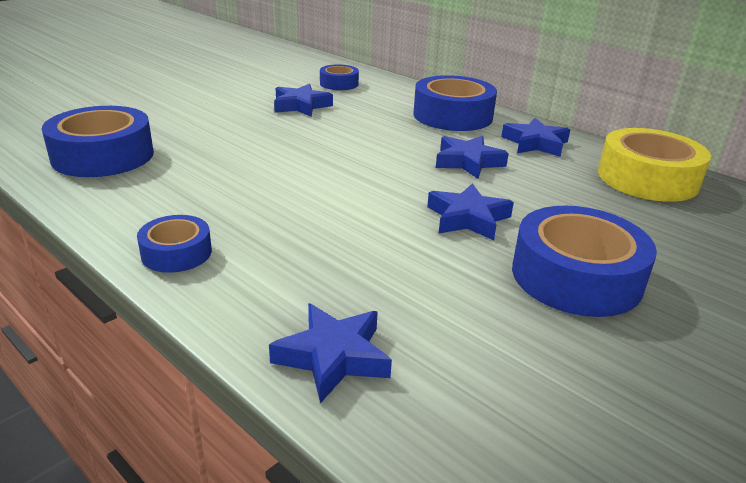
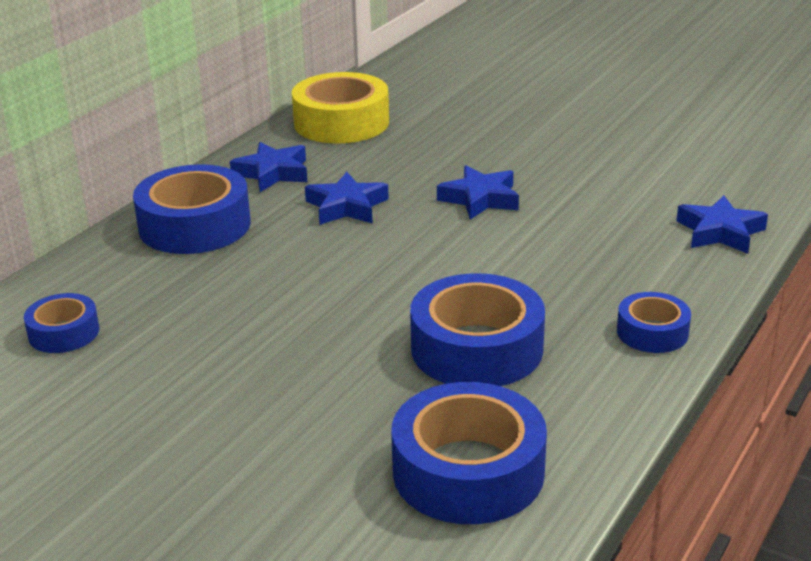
camera: 100 degrees left, 0 degrees up
blue star [274,84,333,117] -> none
blue tape [512,206,657,317] -> blue tape moved to [410,273,545,386]

